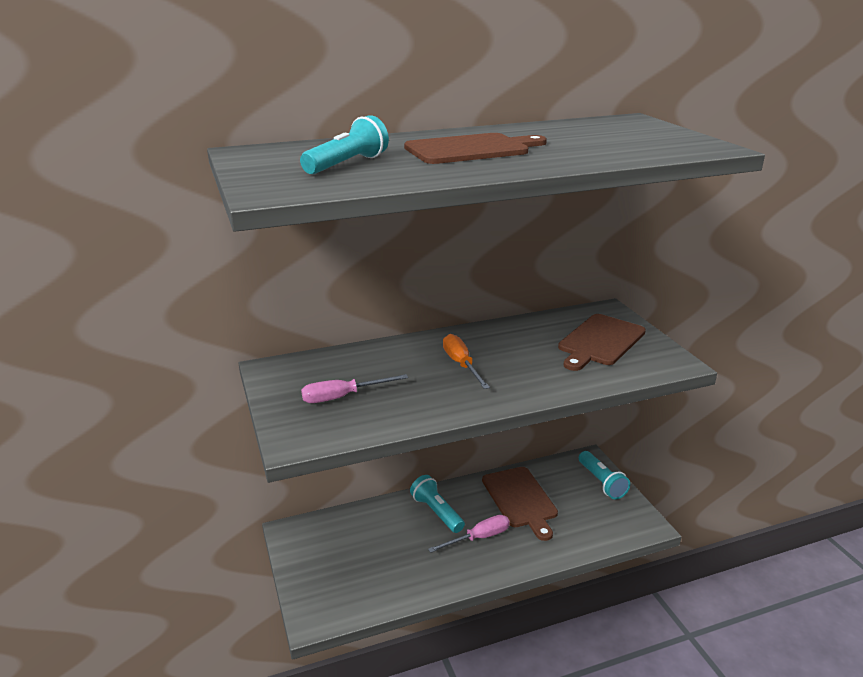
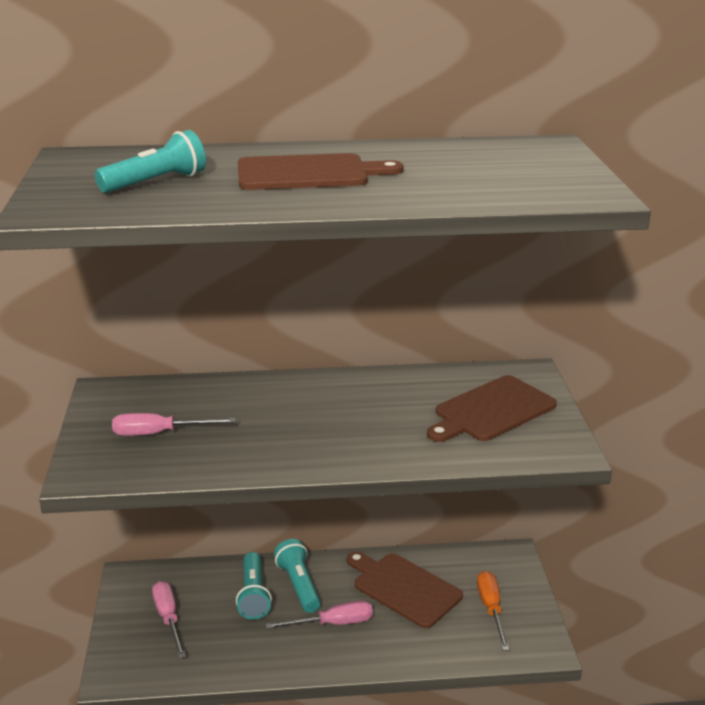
camera: 15 degrees right, 0 degrees up
orange screwdriver [443,334,490,389] -> orange screwdriver moved to [477,571,509,651]
brown cutting board [482,467,558,541] -> brown cutting board turned 135 degrees clockwise [347,551,463,628]
turquoise flashlight [579,451,630,499] -> turquoise flashlight moved to [236,552,272,619]
none -> pink screwdriver [152,581,186,659]

